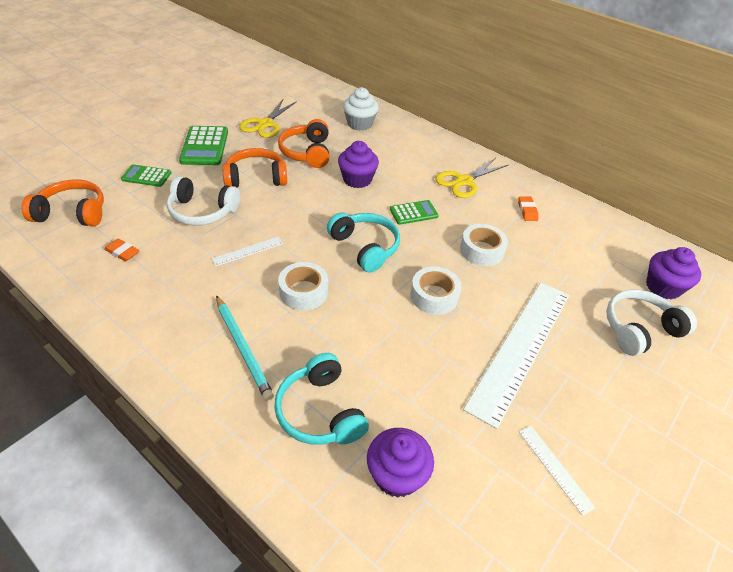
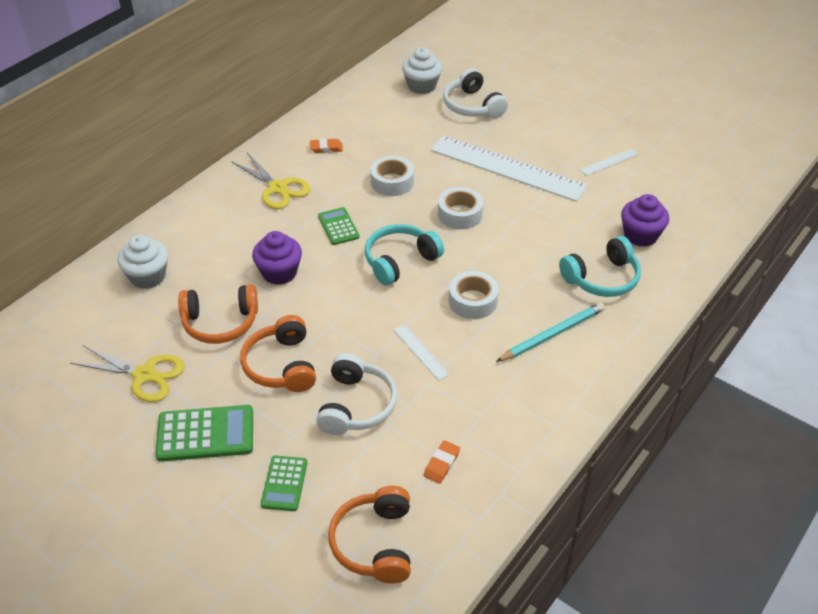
camera: 90 degrees left, 0 degrees up
purple cupcake [646,247,701,300] -> white cupcake [402,47,442,94]

